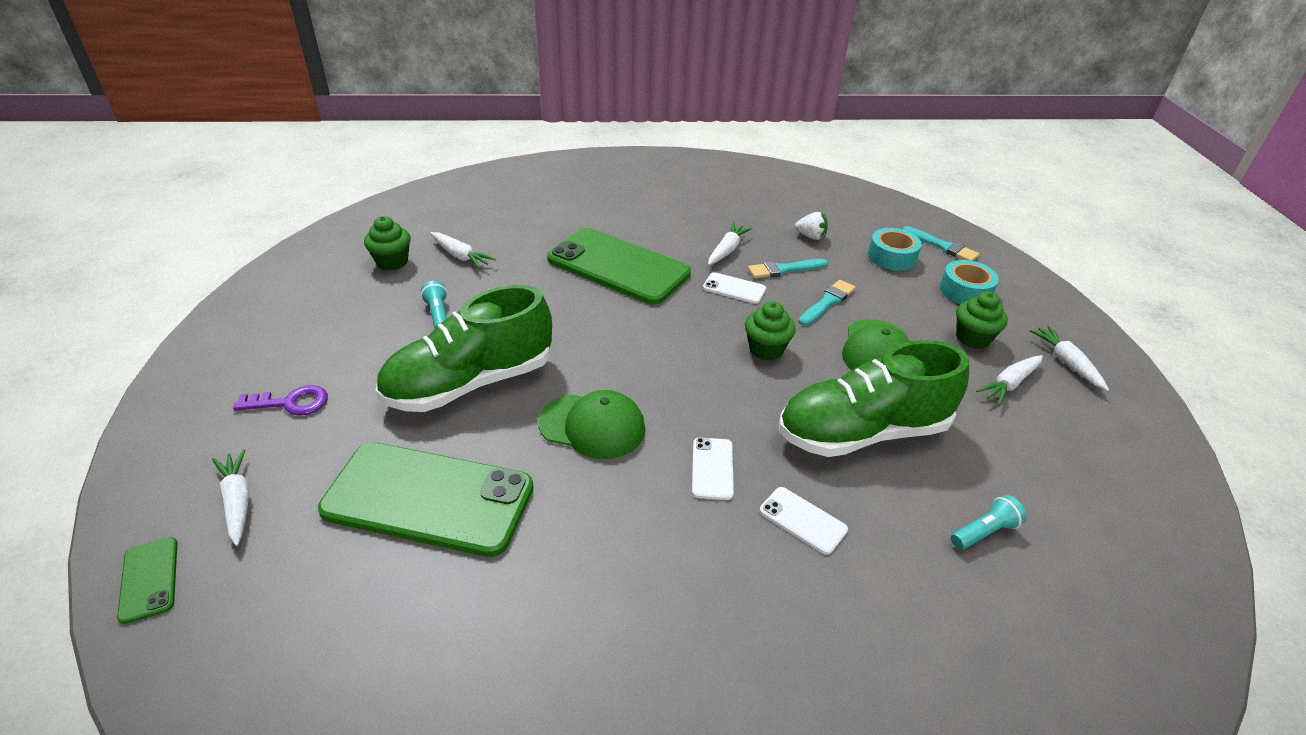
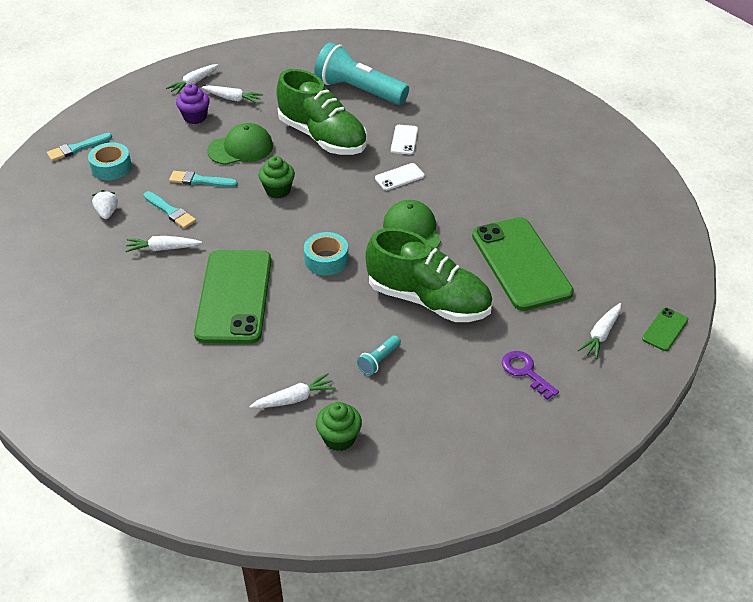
camera: 120 degrees left, 5 degrees up
white carrot [431,232,496,269] -> white carrot turned 60 degrees clockwise [249,373,336,408]
white phone [703,272,766,304] -> none
turquoise brush [903,226,979,261] -> turquoise brush turned 135 degrees counterclockwise [47,133,112,161]
turquoise tape [940,260,999,304] -> turquoise tape moved to [304,232,348,276]
turquoise flashlight [951,495,1027,550] -> turquoise flashlight [314,42,409,105], size x2.41
green cupcake [956,291,1008,349] -> purple cupcake [176,84,210,124]

